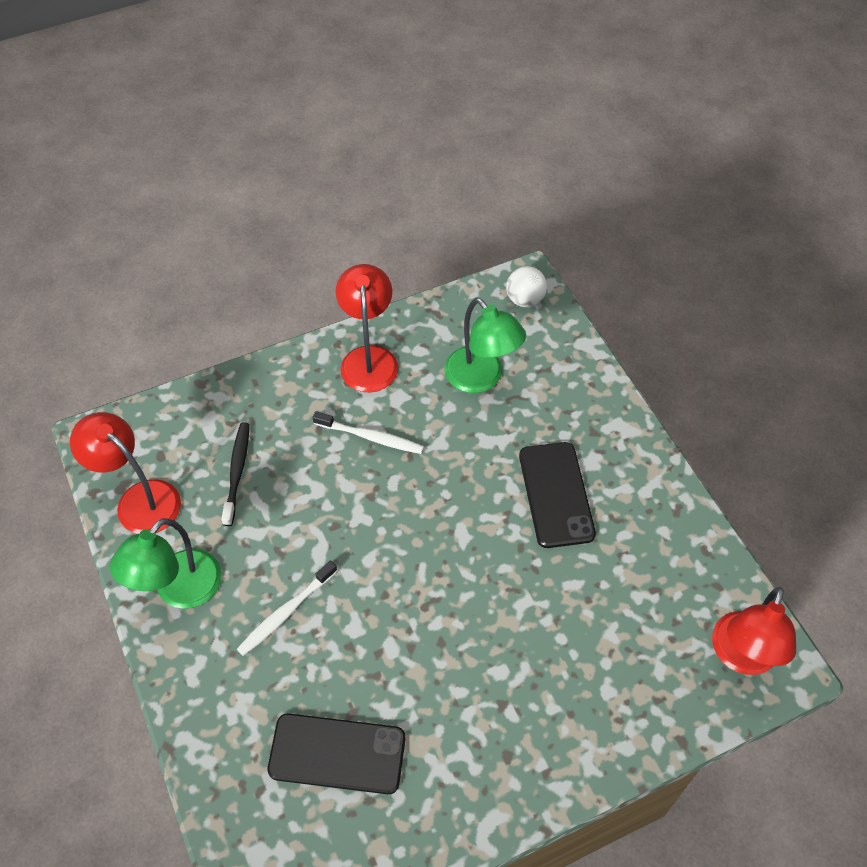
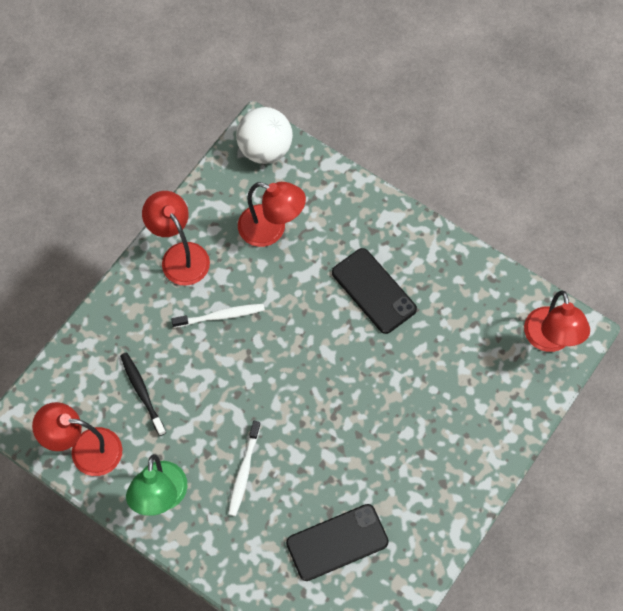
camera: 30 degrees left, 10 degrees up
green lamp [444,298,526,393] -> red lamp [238,182,306,247]
white ball [506,266,547,307] -> white ball [236,107,293,164], size x1.65

